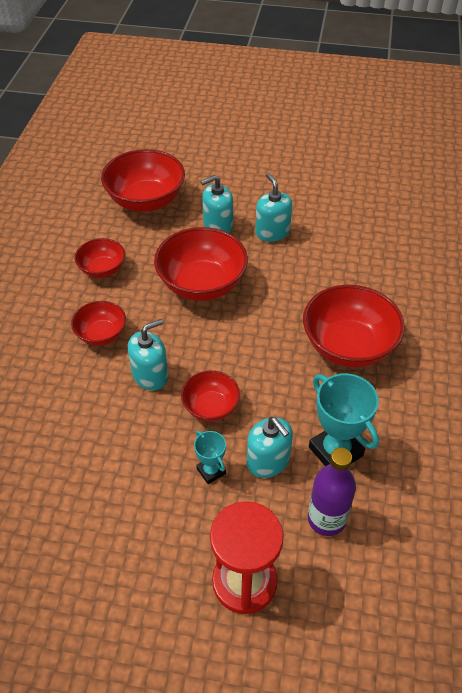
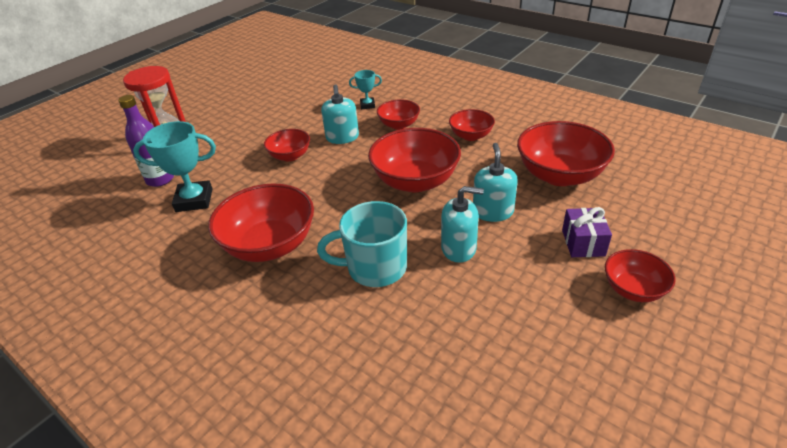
camera: 120 degrees right, 10 degrees down
turquoise trophy [194,431,226,484] -> turquoise trophy moved to [349,70,382,109]
turquoise soap dispenser [247,417,293,478] -> none
none -> turquoise mug [317,201,407,287]
none -> purple gift [562,207,612,257]
none -> red bowl [605,249,676,302]

